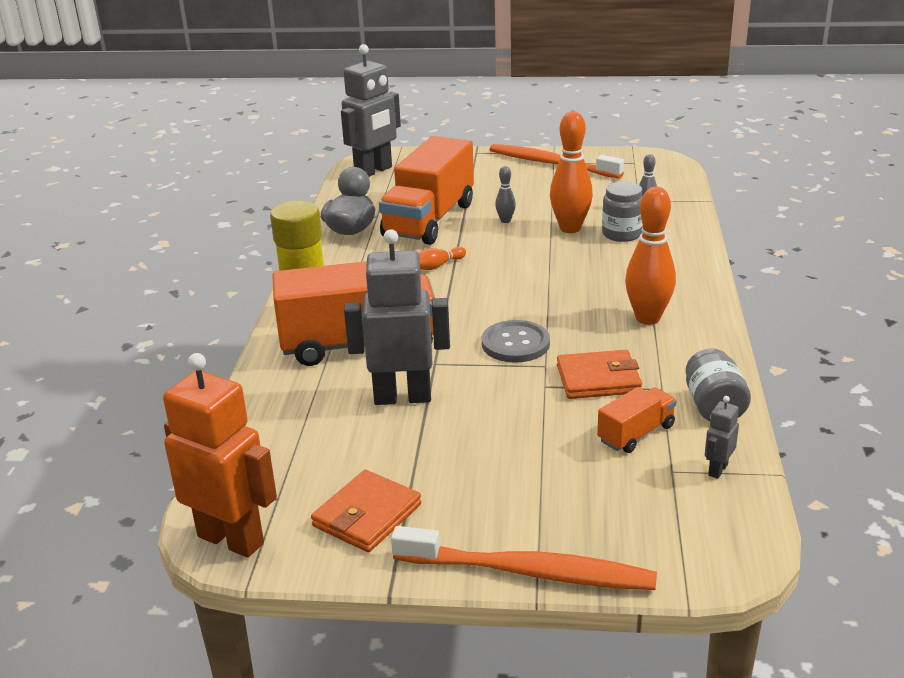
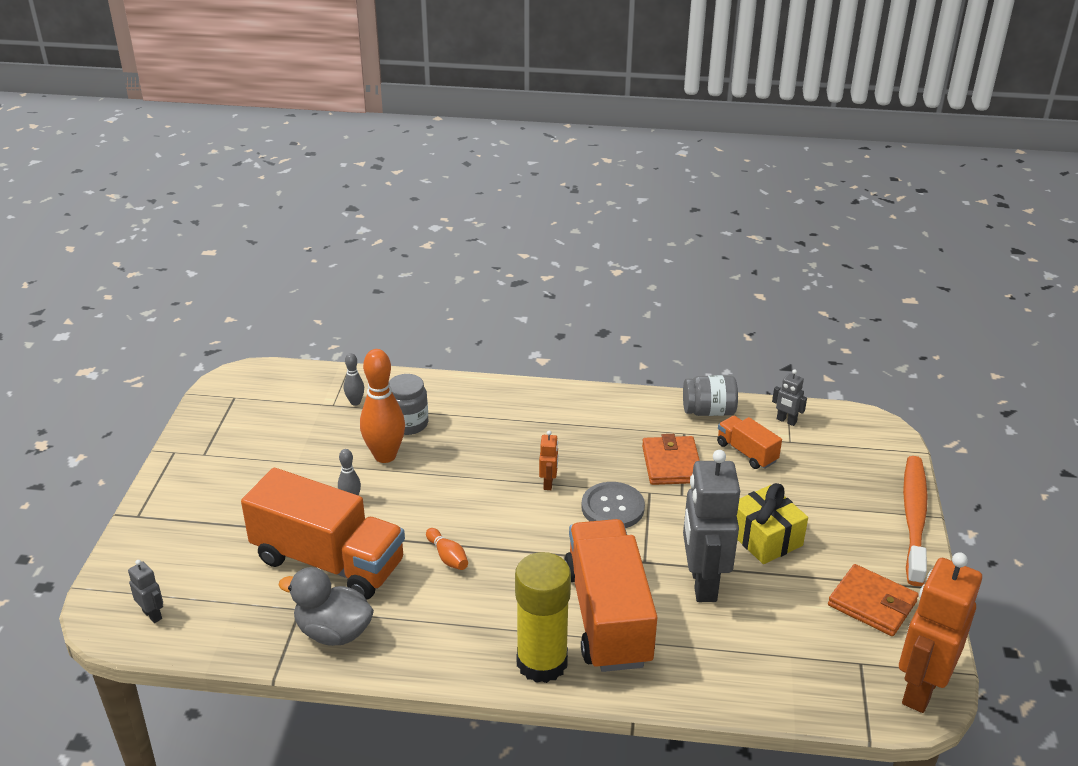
camera: 90 degrees left, 5 degrees up
grey robot [341,44,401,177] -> grey robot [128,560,163,623], size x0.43
orange toothbrush [489,144,624,179] -> none
orange bowling pin [625,187,676,325] -> none
none -> orange robot [539,431,558,490]
none -> yellow gift [737,483,808,564]

